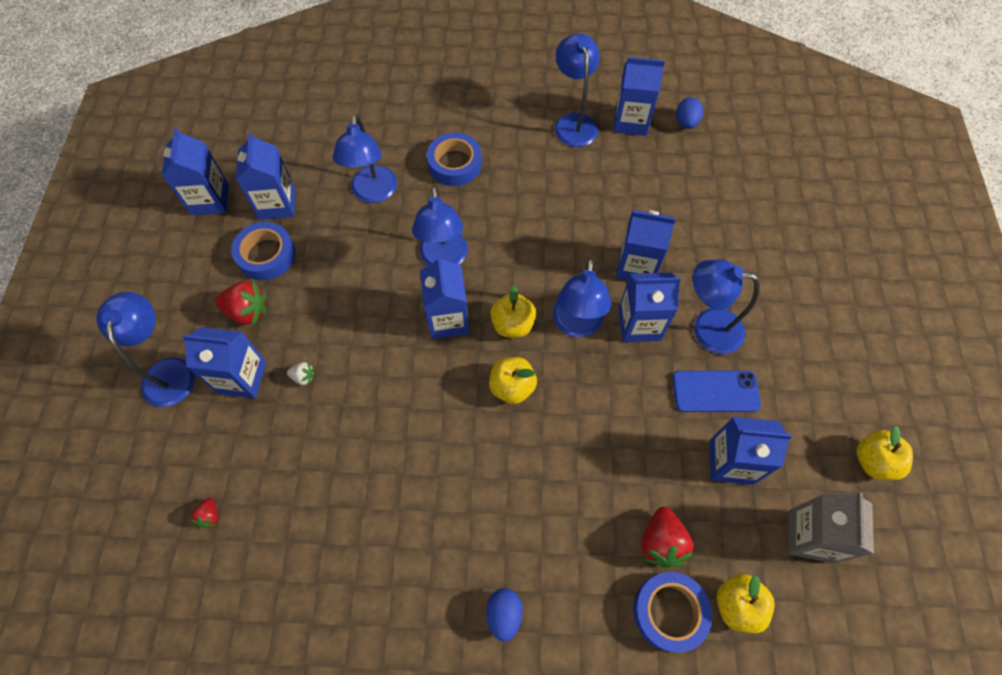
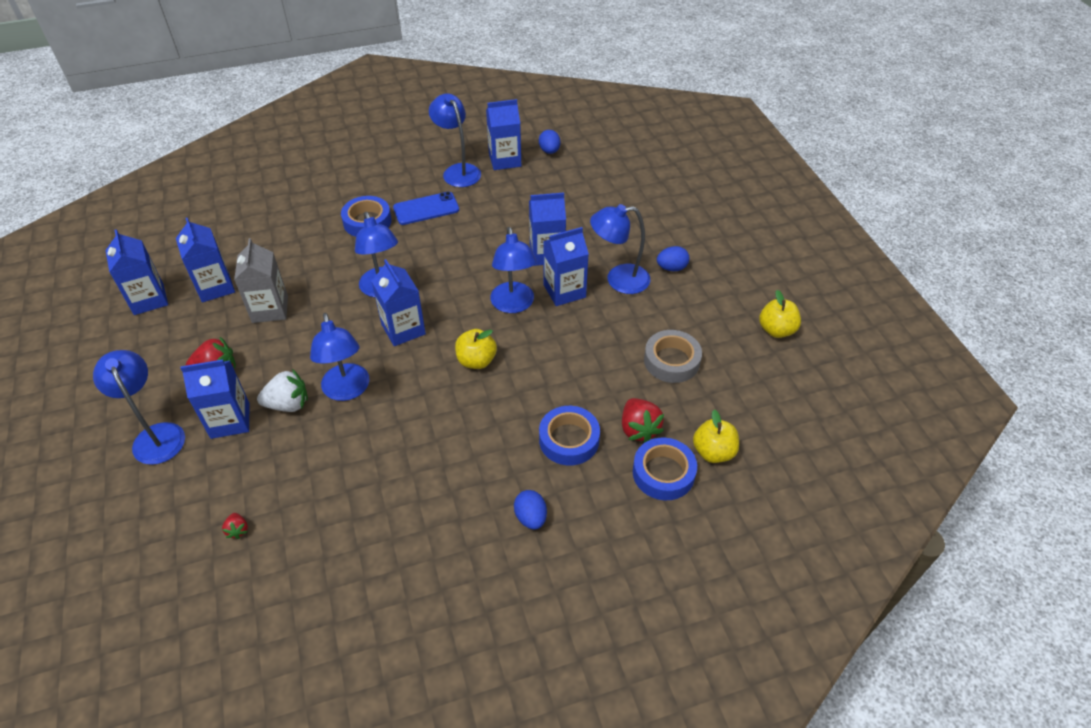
camera: 20 degrees left, 15 degrees down
blue tape [231,222,295,280] -> blue tape moved to [539,406,600,466]
white strawberry [287,362,314,386] -> white strawberry [257,369,308,412], size x1.94
blue lamp [333,114,397,203] -> blue lamp moved to [310,313,369,401]
yellow apple [490,286,536,338] -> none
blue phone [672,371,761,412] -> blue phone moved to [393,192,459,225]
blue carton [710,417,792,485] -> grey tape [644,330,702,383]
grey carton [788,493,874,563] -> grey carton moved to [234,238,288,323]
none -> blue egg [657,246,689,271]

